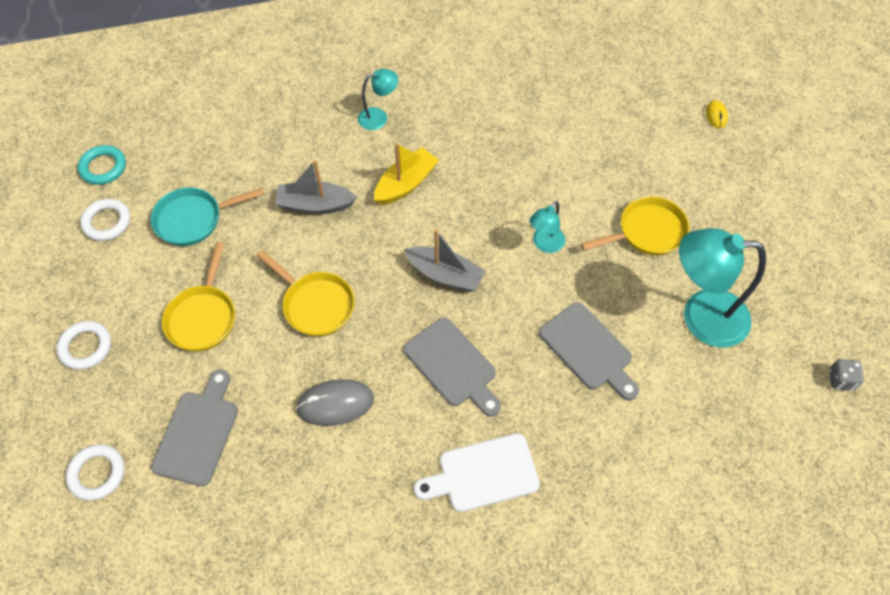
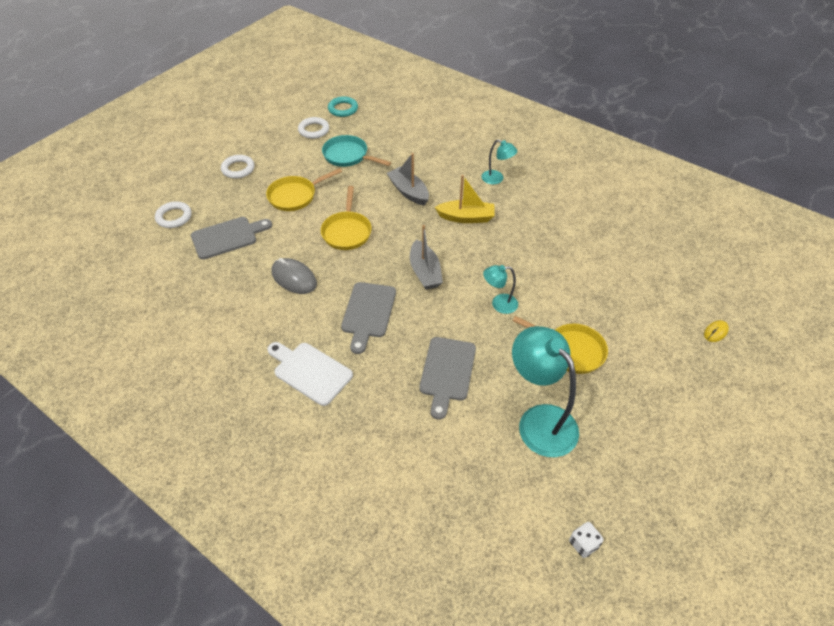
camera: 50 degrees right, 10 degrees down
grey dice [829,359,864,391] -> white dice [569,522,604,558]

